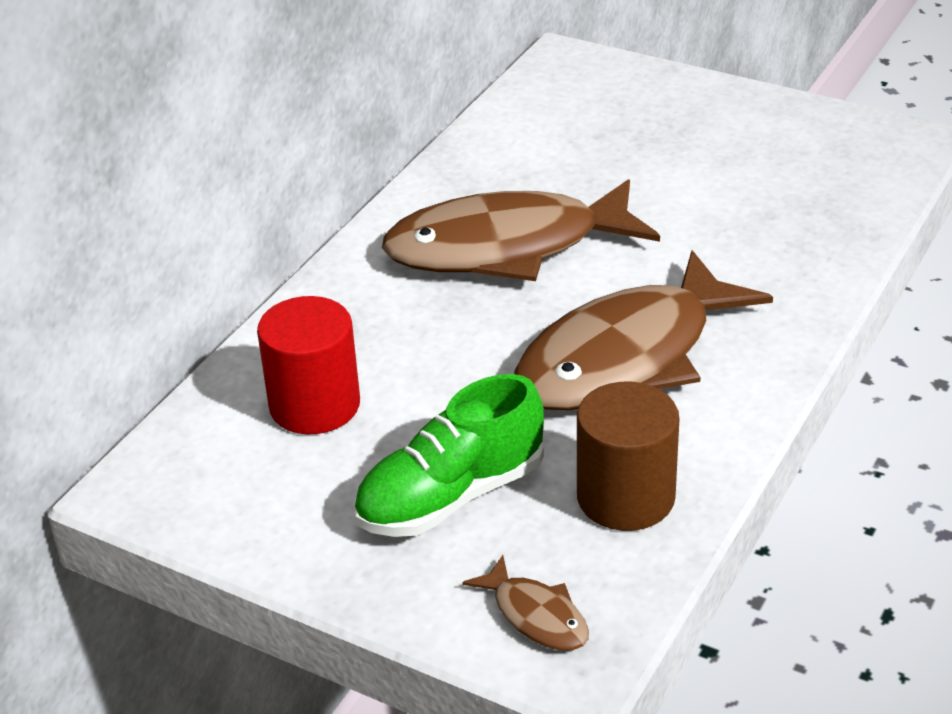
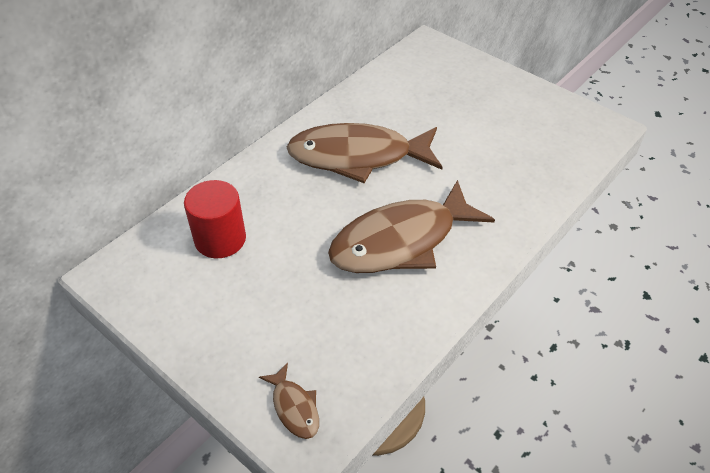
camera: 10 degrees right, 10 degrees up
green shoe [353,374,544,537] -> none
brown cylinder [577,382,679,531] -> none

